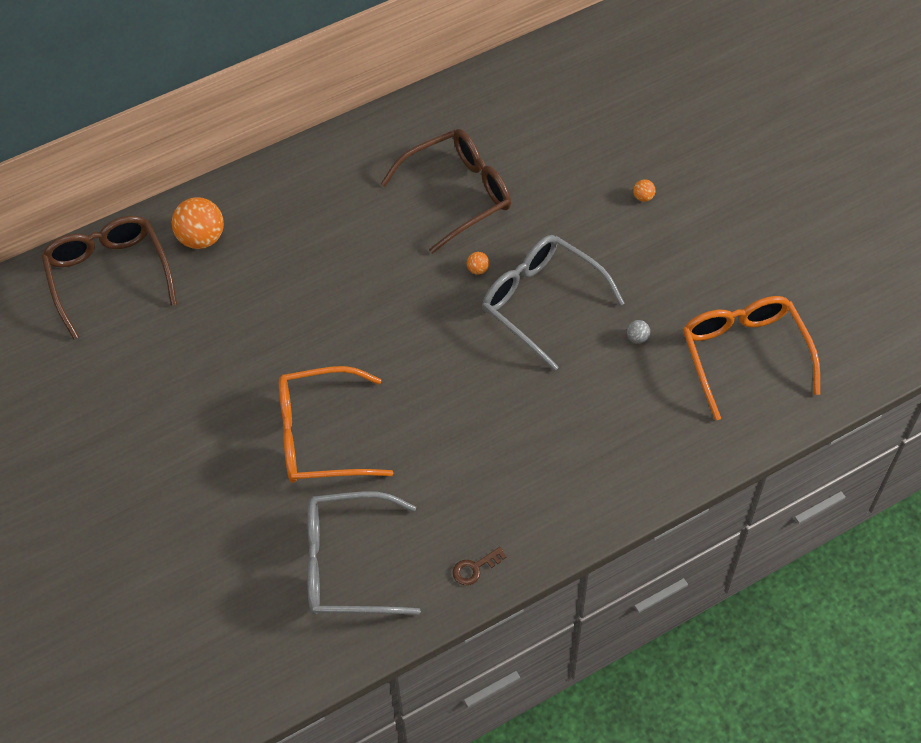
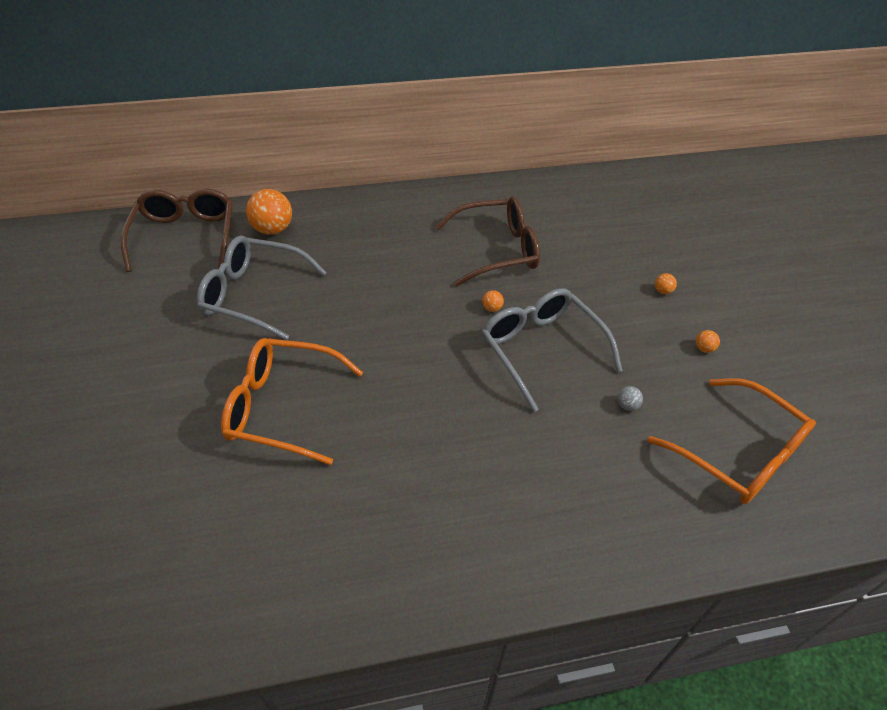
camera: 15 degrees right, 10 degrees down
grey glasses [307,491,421,615] -> grey glasses moved to [197,236,327,340]
brown key [453,547,506,585] -> none
orange glasses [683,296,820,421] -> orange glasses turned 135 degrees clockwise [647,378,816,504]
none -> orange ball [695,330,720,353]

